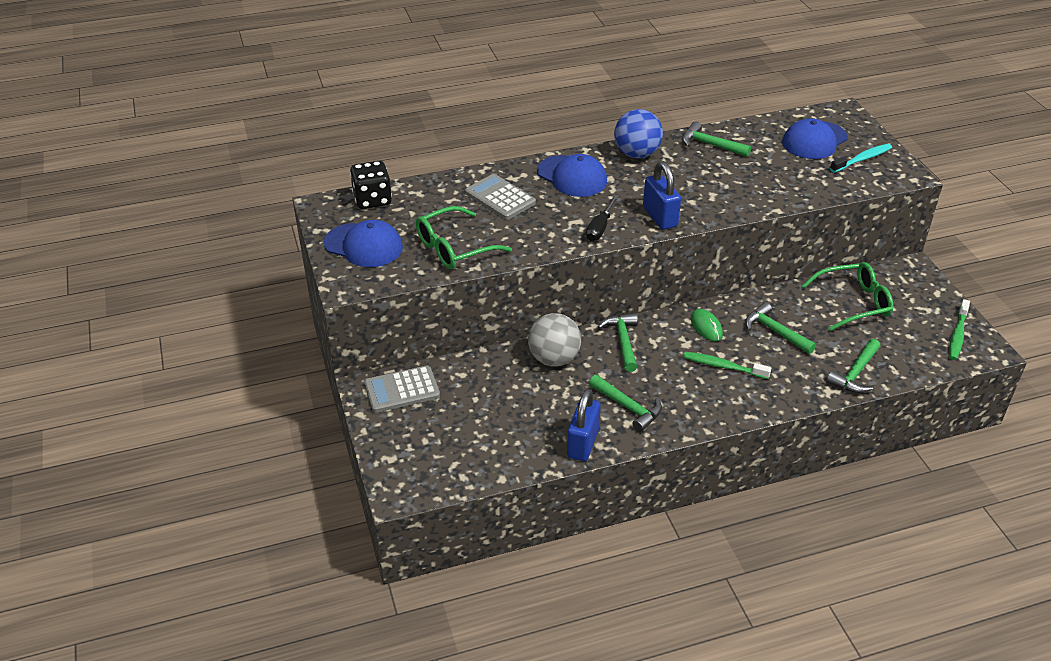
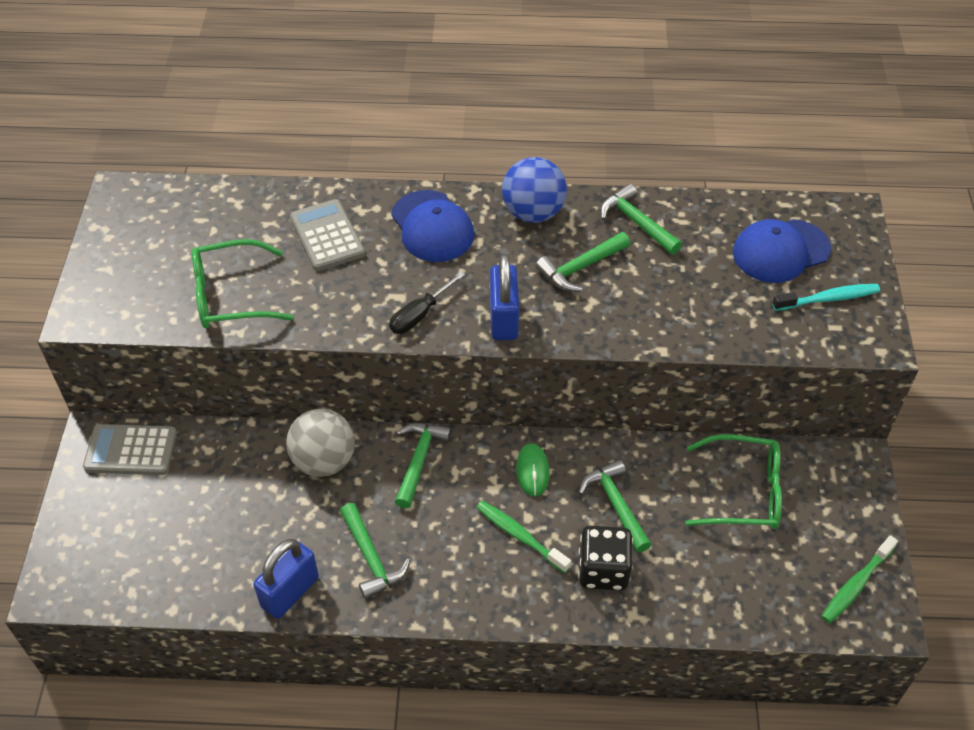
camera: 20 degrees right, 10 degrees up
blue cap [324,220,403,267] -> none
black dice [350,161,392,209] -> black dice moved to [578,526,633,590]
green hammer [826,339,880,393] -> green hammer moved to [536,232,630,292]

